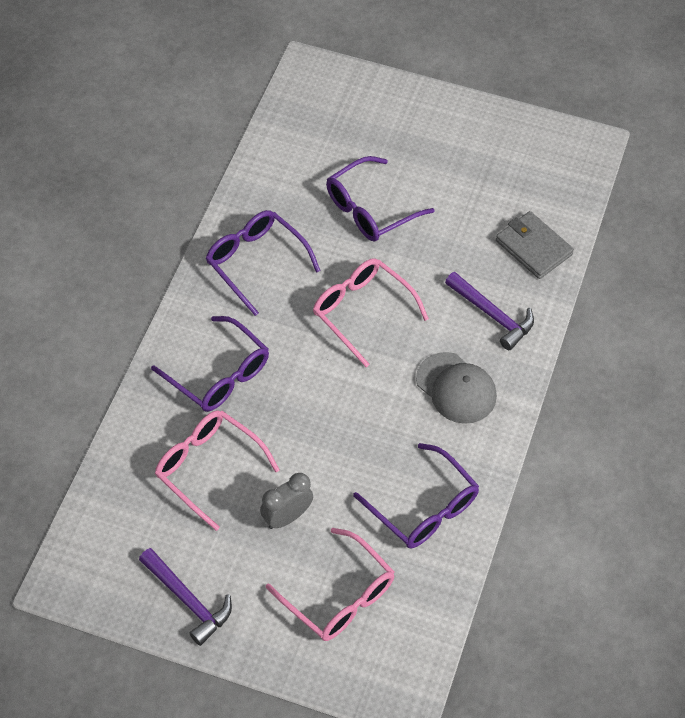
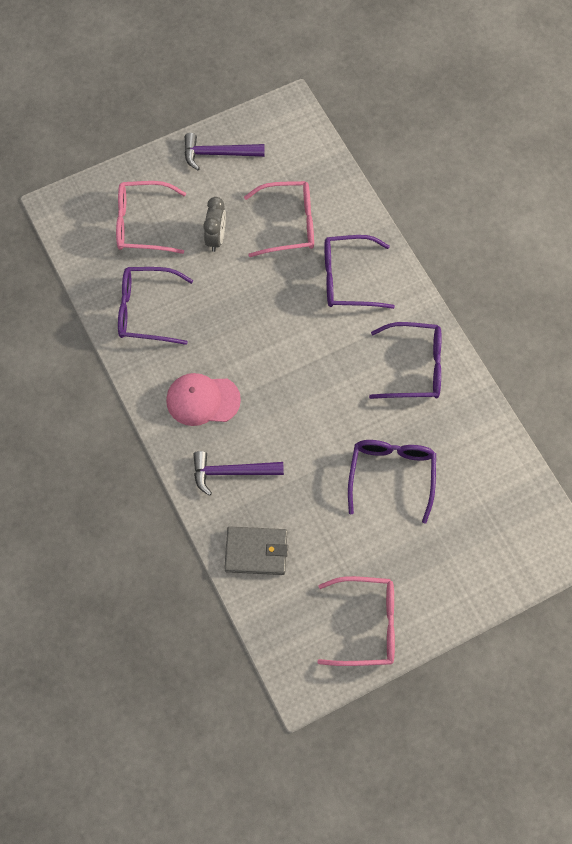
camera: 135 degrees right, 10 degrees up
pink glasses [313,258,429,367] -> pink glasses moved to [317,576,395,666]
grey cap [416,352,497,424] -> pink cap [166,373,241,426]

